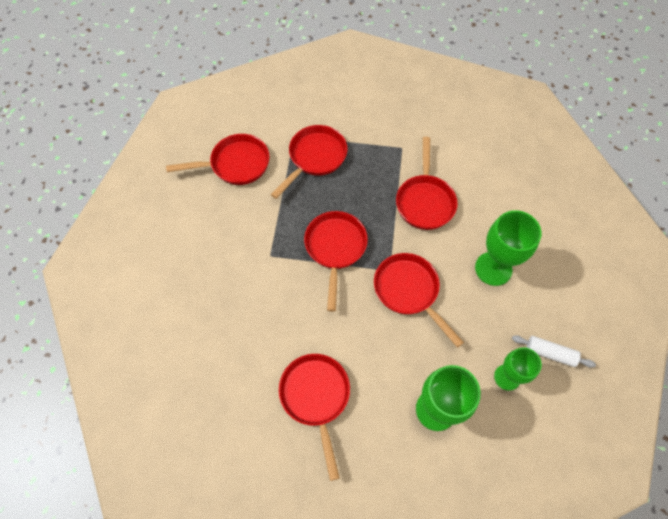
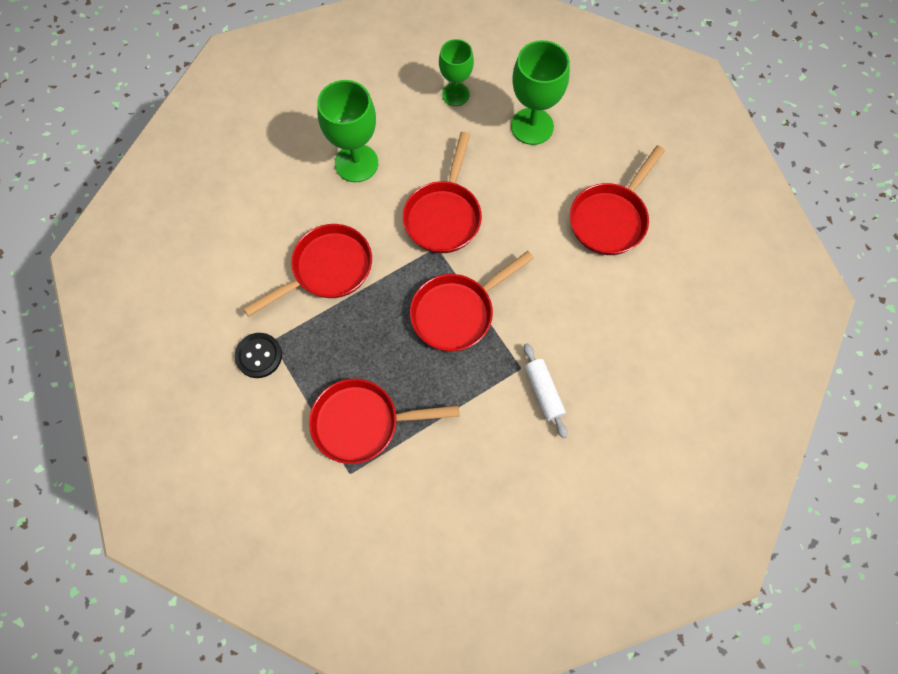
camera: 130 degrees left, 5 degrees up
red pan [166,134,270,185] -> none
white rolling pin [512,335,596,368] -> white rolling pin moved to [524,343,567,438]
none -> black button [235,333,282,378]

